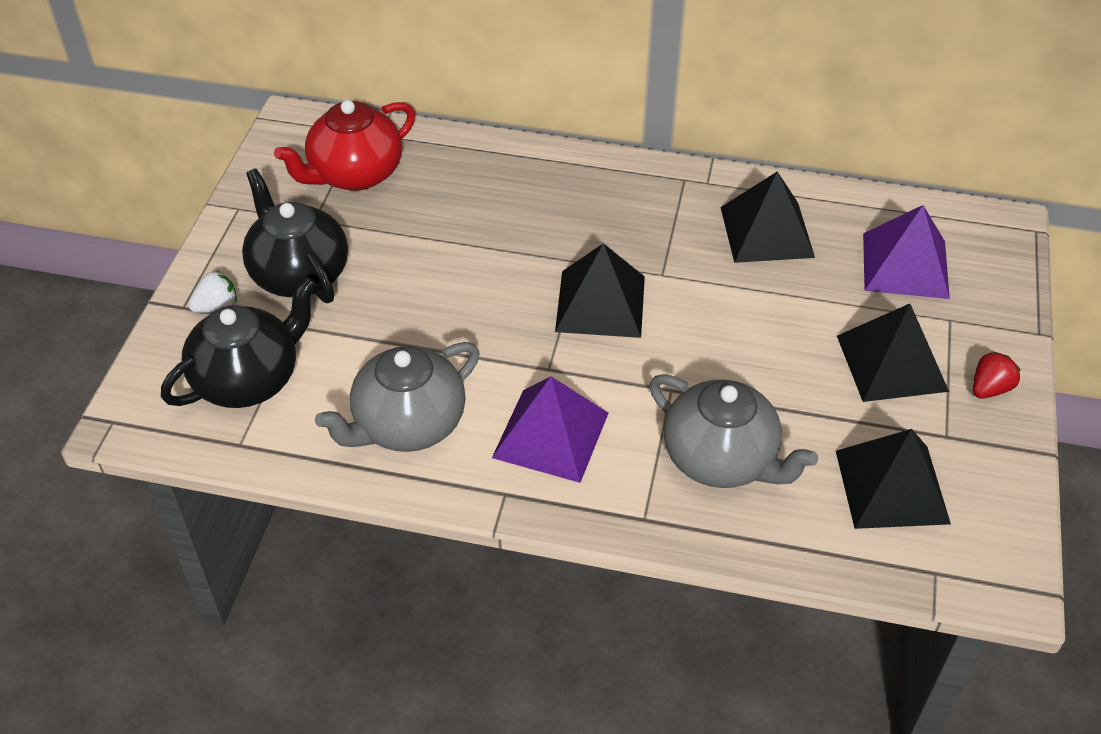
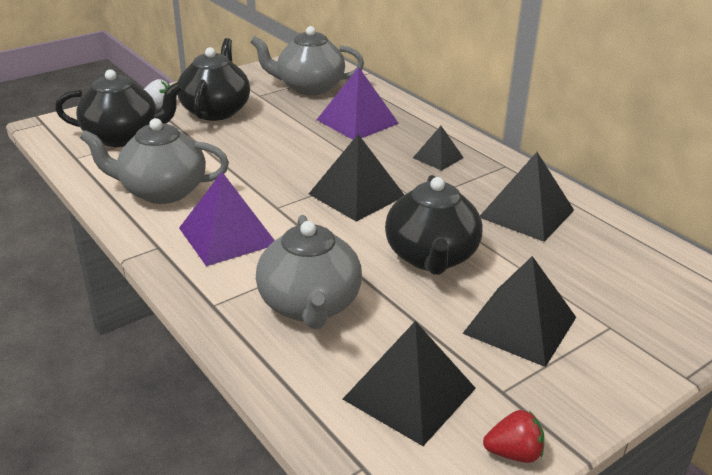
camera: 40 degrees right, 15 degrees down
red teapot [274,100,415,191] -> grey teapot [250,26,364,95]
purple pyramid [863,205,950,299] -> purple pyramid moved to [317,67,399,140]
red strawberry [973,351,1021,399] -> red strawberry moved to [483,410,544,463]
none -> black teapot [385,175,483,275]
none -> black pyramid [413,126,464,171]

